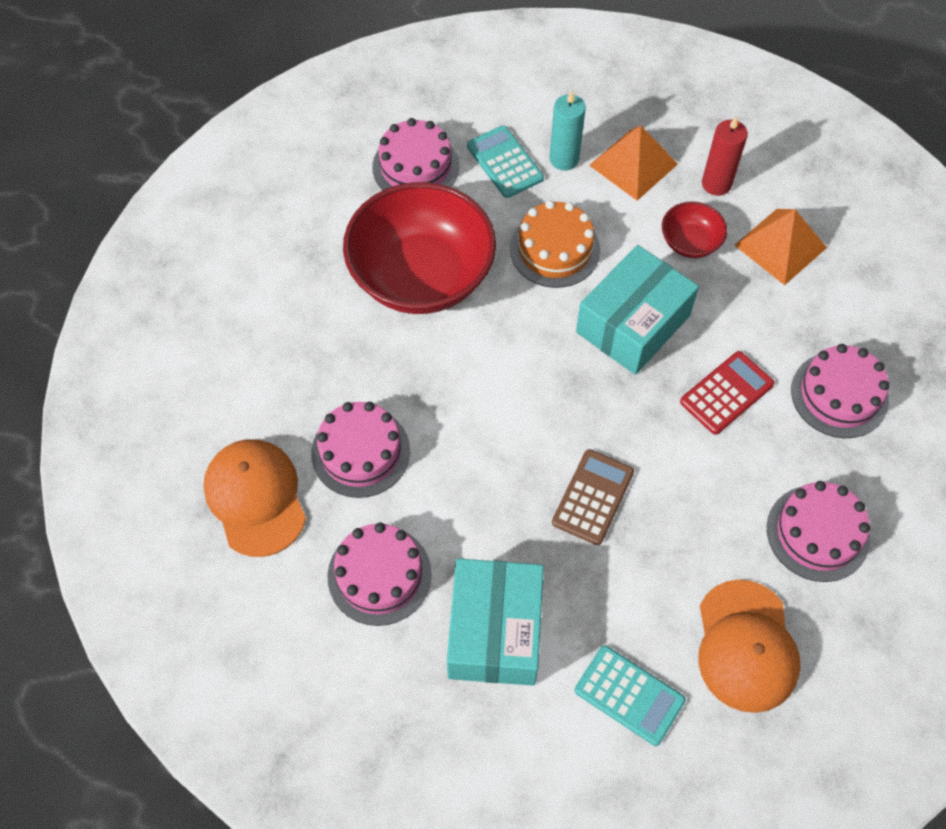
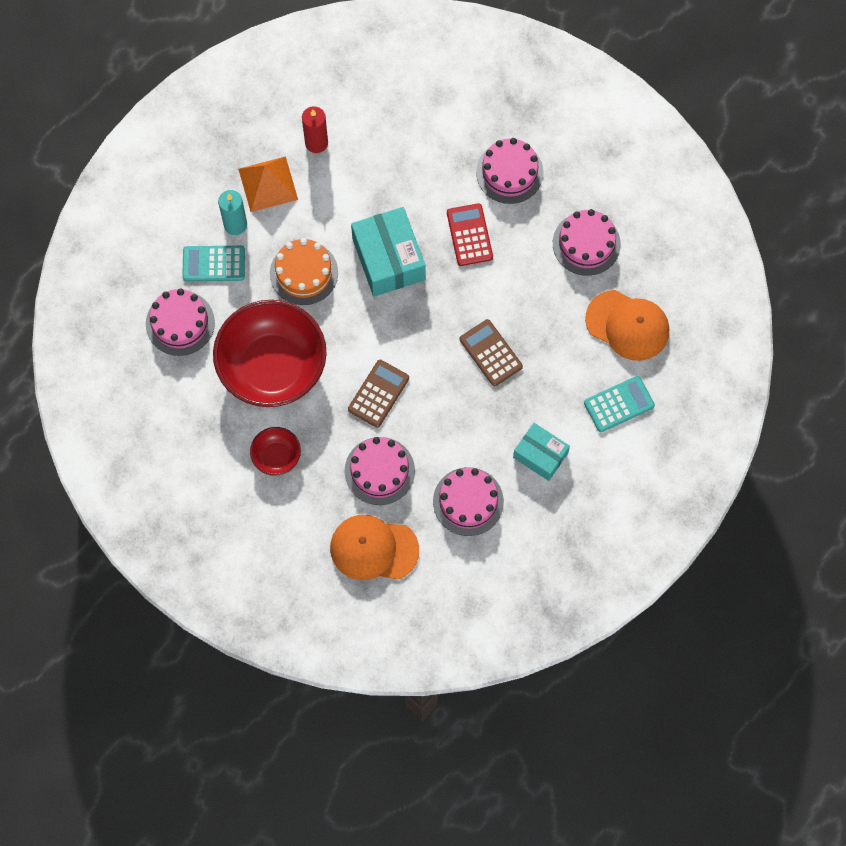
camera: 60 degrees left, 10 degrees up
turquoise box [447,558,544,686] -> turquoise box [513,423,570,481], size x0.63
red bowl [662,201,727,258] -> red bowl moved to [250,427,301,476]
orange pyramid [734,209,827,285] -> none
none -> brown calculator [348,360,409,428]

